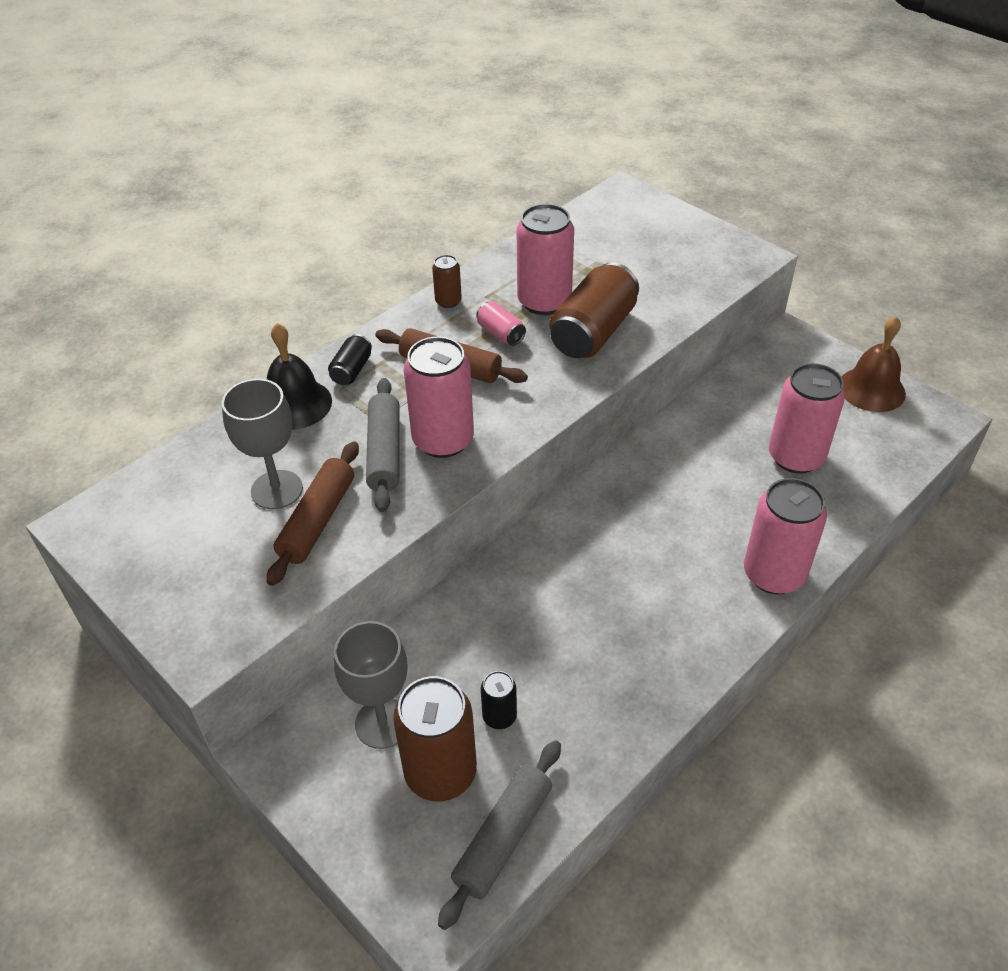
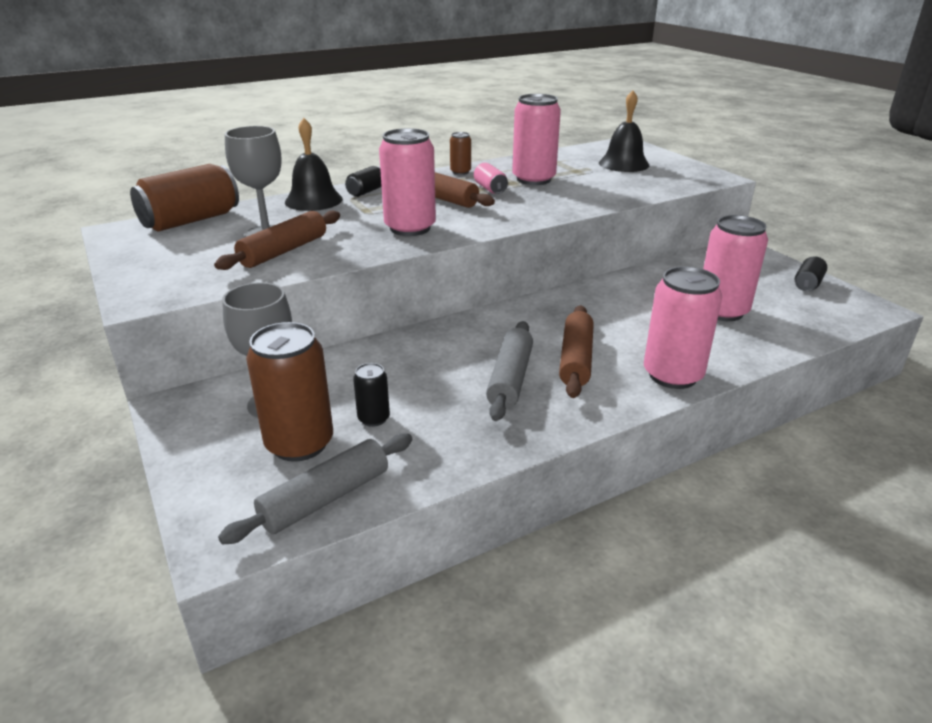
camera: 15 degrees right, 15 degrees down
grey rolling pin [366,378,400,512] -> grey rolling pin moved to [486,321,533,421]
brown can [550,262,639,358] -> brown can moved to [130,164,239,232]
brown bell [842,316,906,412] -> black can [795,256,827,291]
none -> brown rolling pin [559,305,594,398]
none -> black bell [599,90,649,172]

